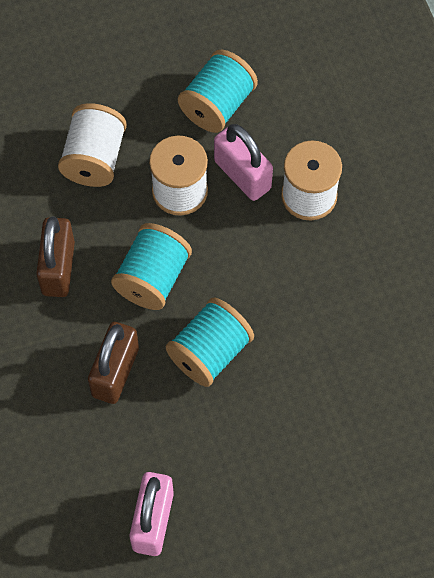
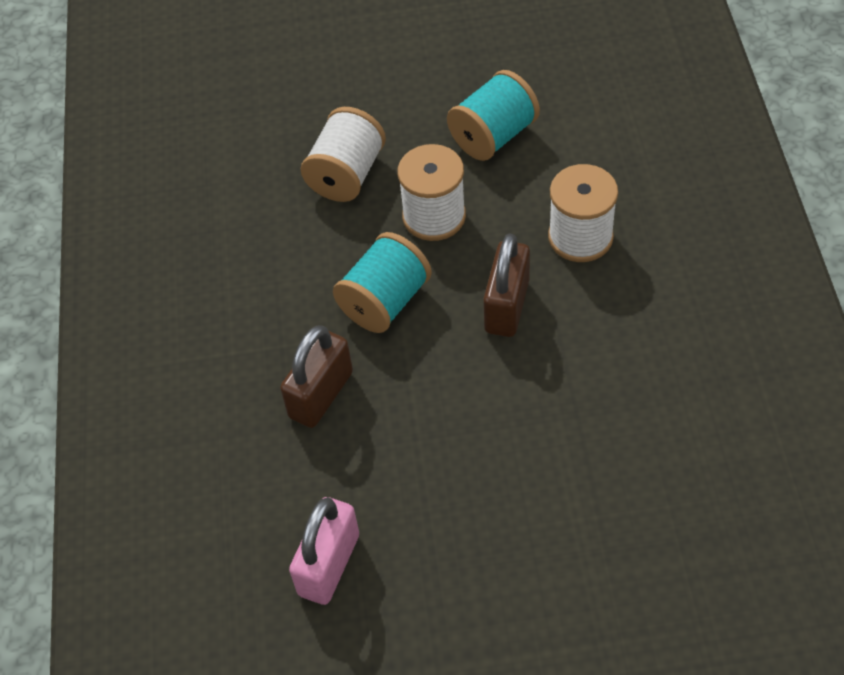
camera: 15 degrees right, 10 degrees down
brown padlock [36,216,75,297] -> brown padlock moved to [483,233,530,337]
turquoise spool [166,298,254,387] -> none
pink padlock [214,124,273,201] -> none

